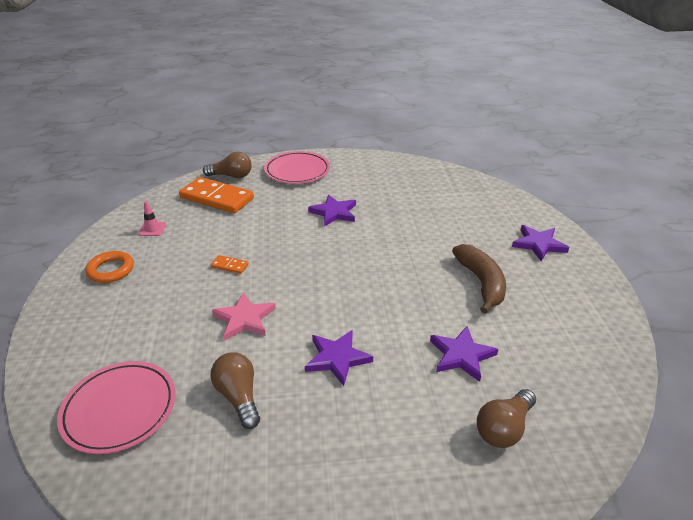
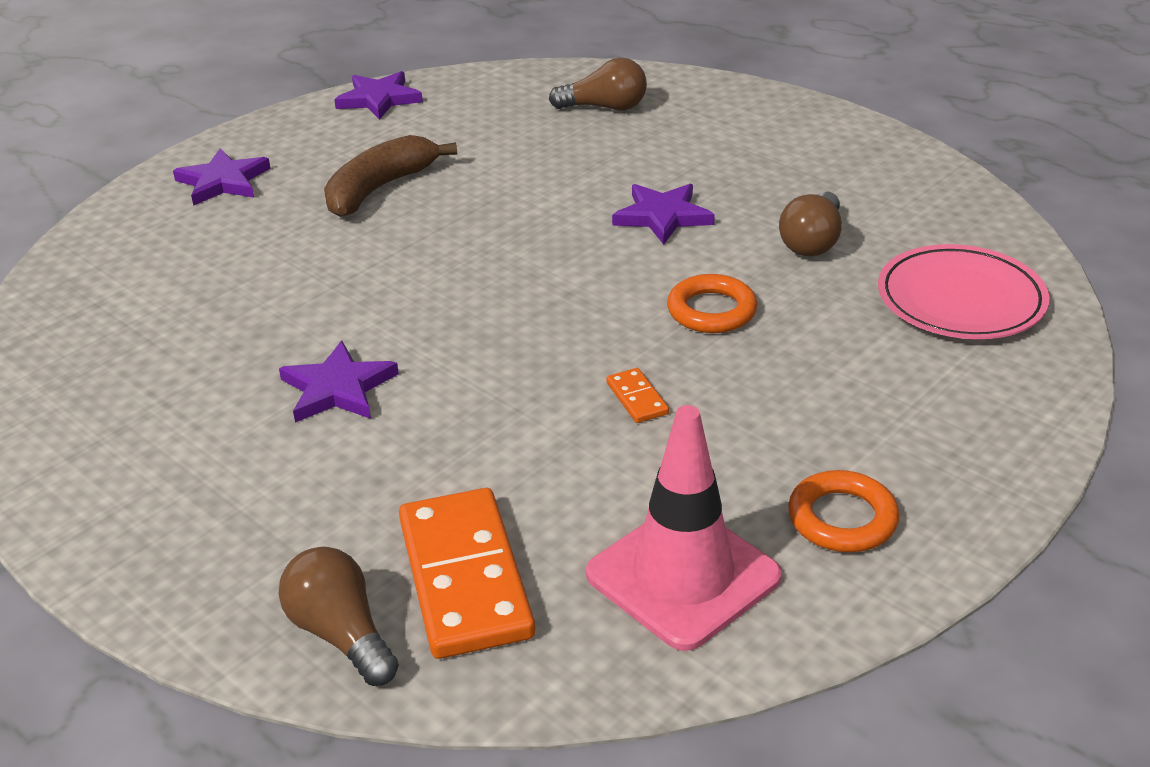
camera: 130 degrees left, 0 degrees up
pink traffic cone [139,201,166,236] -> pink traffic cone [586,405,782,651], size x2.40
pink star [212,292,276,340] -> orange ring [667,274,757,333]
pink plate [264,151,330,184] -> none
purple star [430,326,499,382] -> purple star moved to [334,71,423,120]

